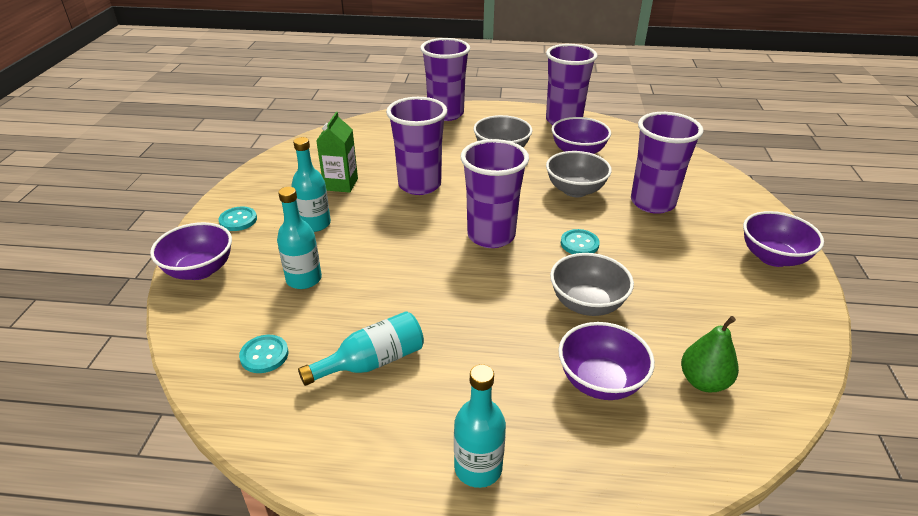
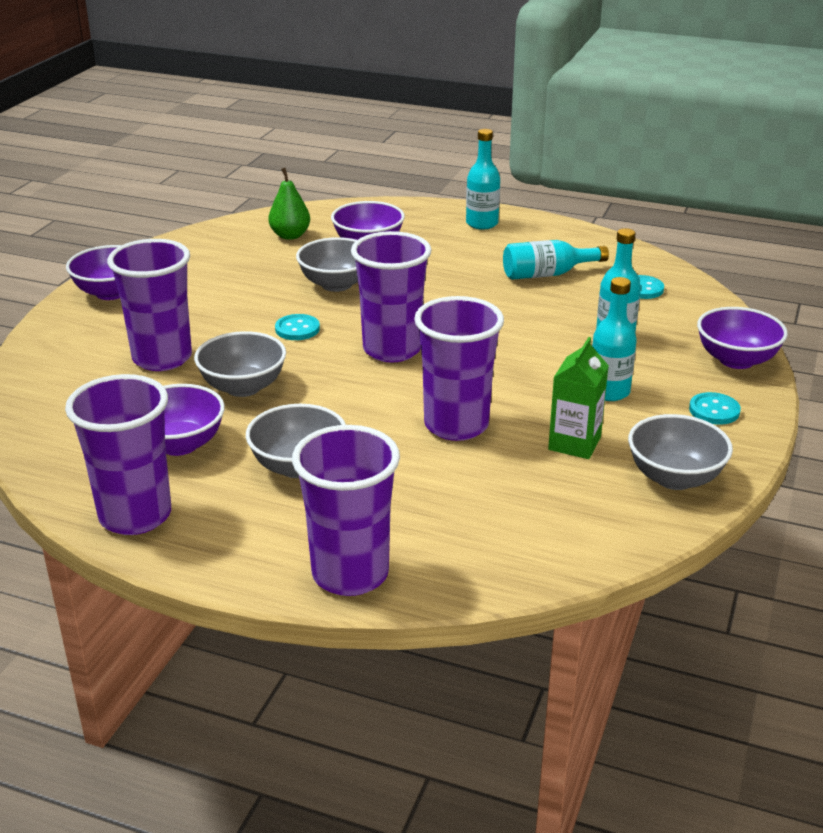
camera: 165 degrees left, 5 degrees down
none -> grey bowl [628,414,733,490]

